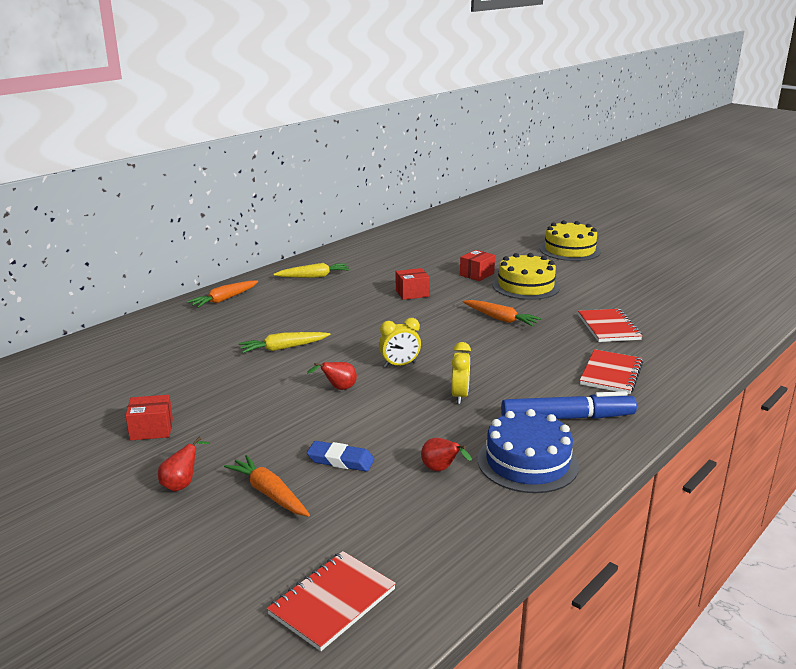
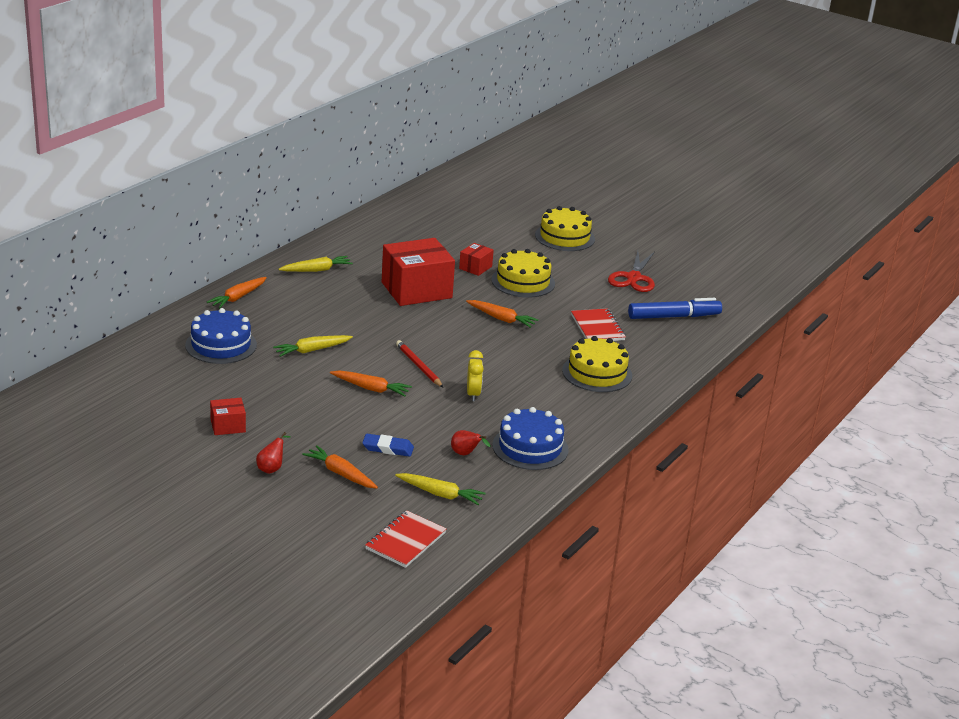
camera: 10 degrees left, 5 degrees up
red pear [307,362,357,390] -> orange carrot [330,370,412,396]
yellow clock [379,318,421,368] -> red pencil [396,340,443,387]
red box [396,268,430,300] -> red box [382,238,455,306], size x2.13
blue marker [501,391,637,419] -> blue marker moved to [628,298,722,319]
red notebook [580,349,643,394] -> yellow cake [562,336,632,392]
none -> blue cake [185,308,257,364]
none -> yellow carrot [395,473,486,505]
none -> red scissors [608,251,655,292]

